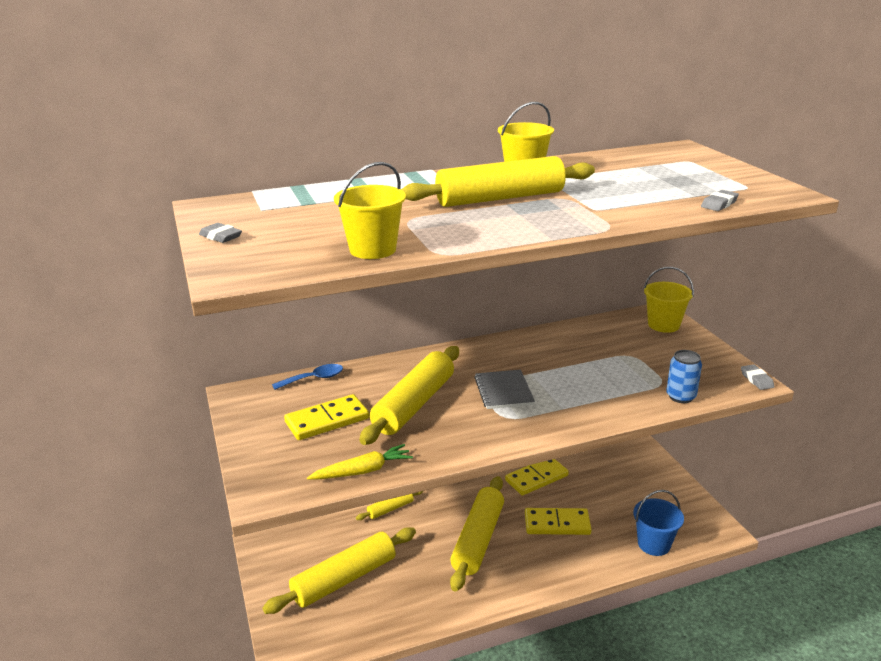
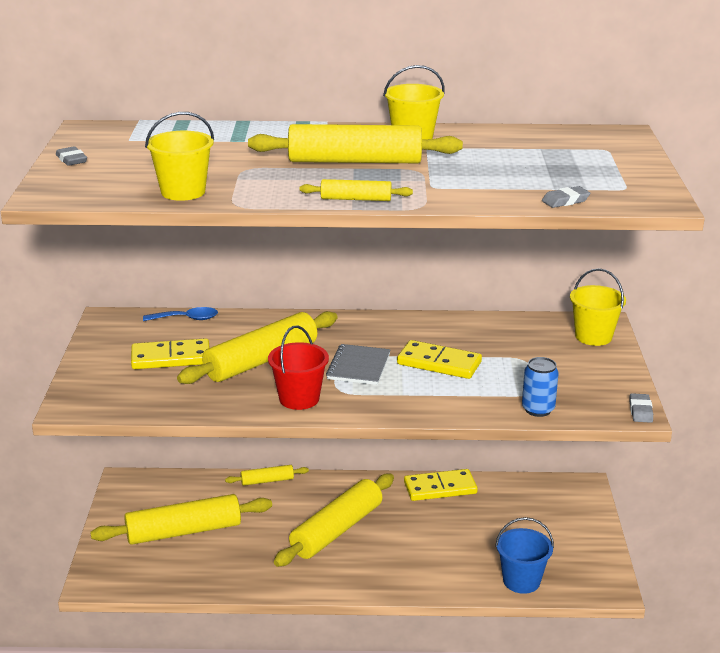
camera: 20 degrees right, 0 degrees up
yellow carrot [307,444,413,480] -> none
yellow domino [525,508,592,535] -> yellow domino moved to [397,340,482,379]
none -> red bucket [268,325,329,410]
none -> yellow rolling pin [300,179,413,201]

